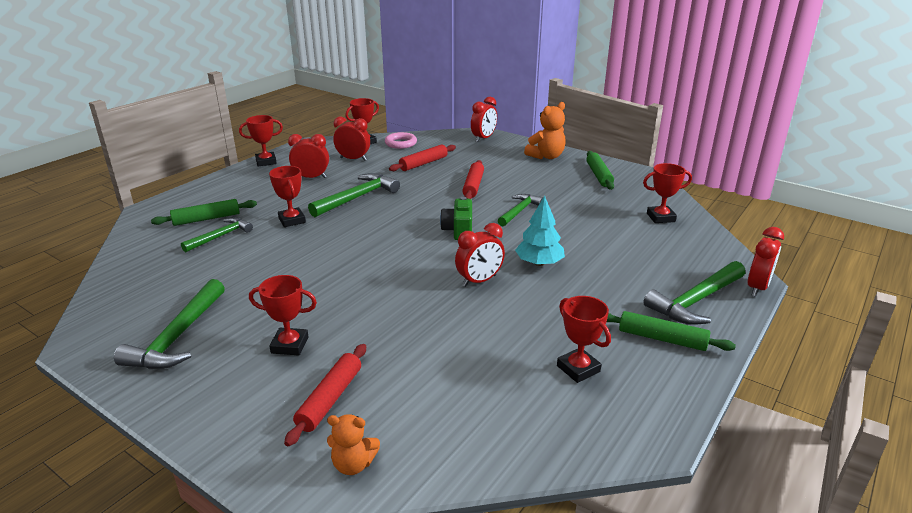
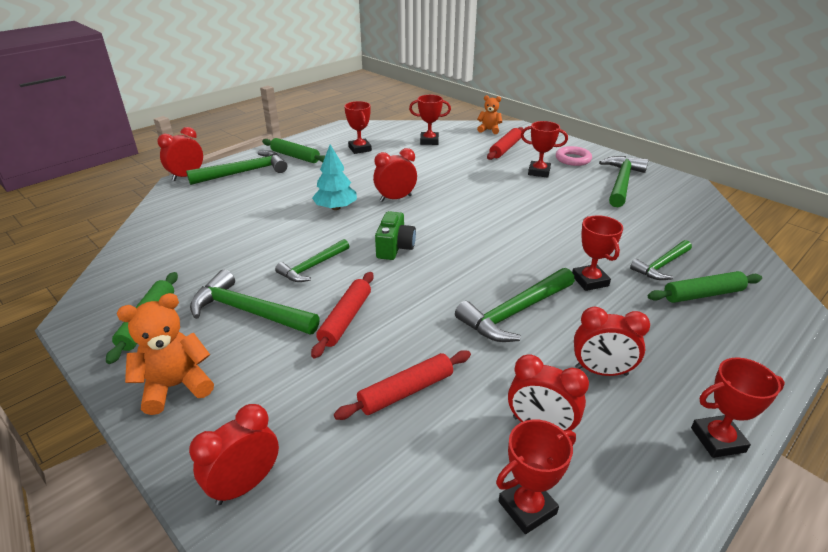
camera: 170 degrees left, 5 degrees up
pink ring [385,132,417,149] -> pink ring moved to [556,146,592,166]
red trophy [643,163,692,223] -> red trophy moved to [409,95,451,145]
none -> green hammer [190,270,320,334]

